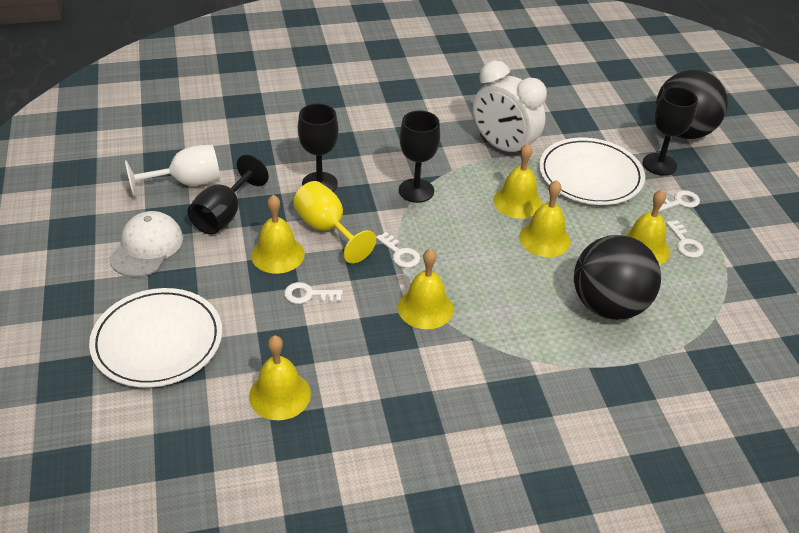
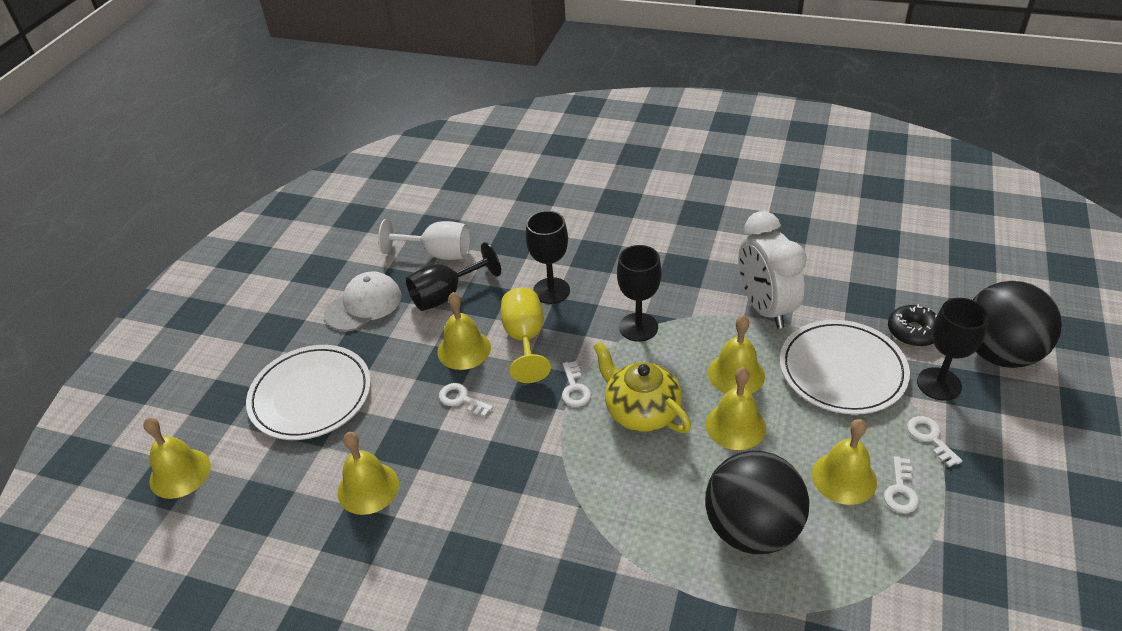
camera: 35 degrees right, 0 degrees up
yellow bell [398,248,454,329] -> yellow bell moved to [143,418,211,499]
white key [651,190,700,212] -> white key turned 120 degrees counterclockwise [907,416,962,467]
none -> yellow teapot [593,341,691,433]
none -> black donut [888,304,937,347]

